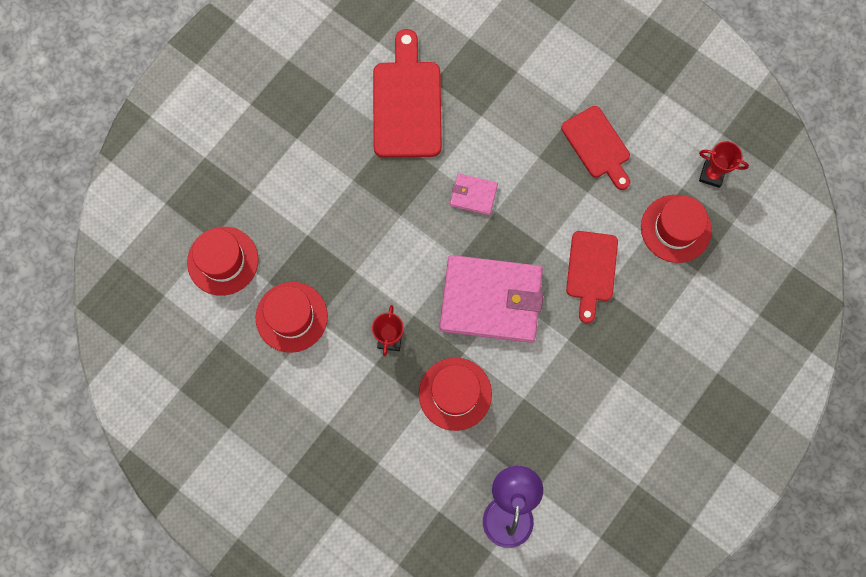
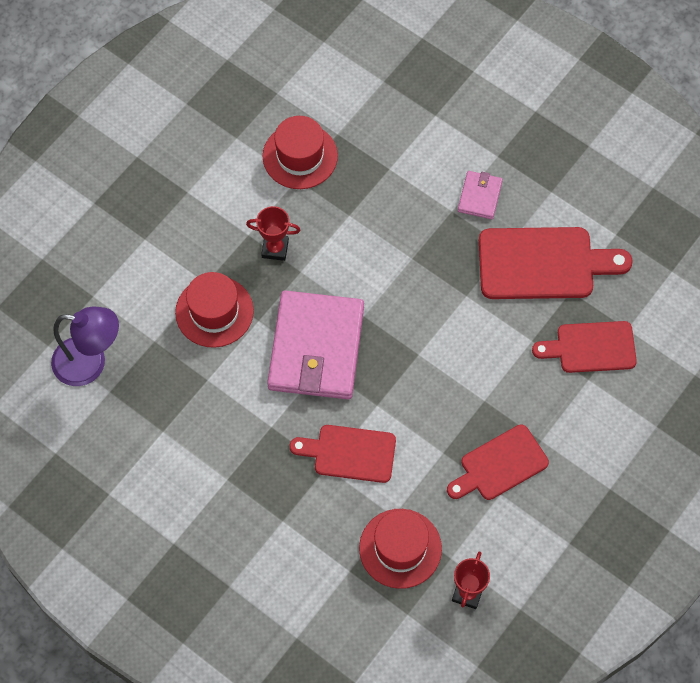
camera: 90 degrees right, 10 degrees down
red hat [187,227,259,296] -> none
pink wallet [450,173,498,215] -> pink wallet moved to [458,171,503,219]
none -> red cutting board [532,321,637,373]

